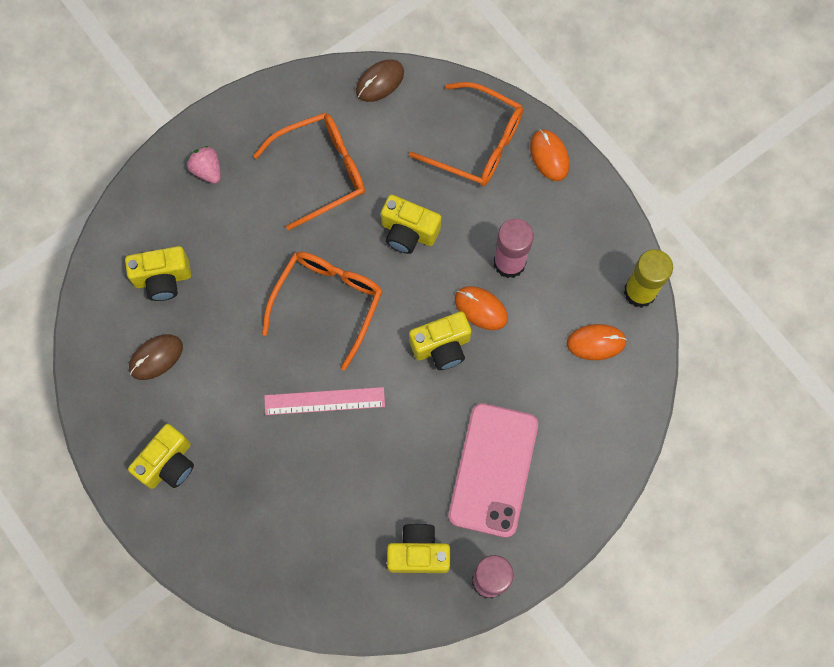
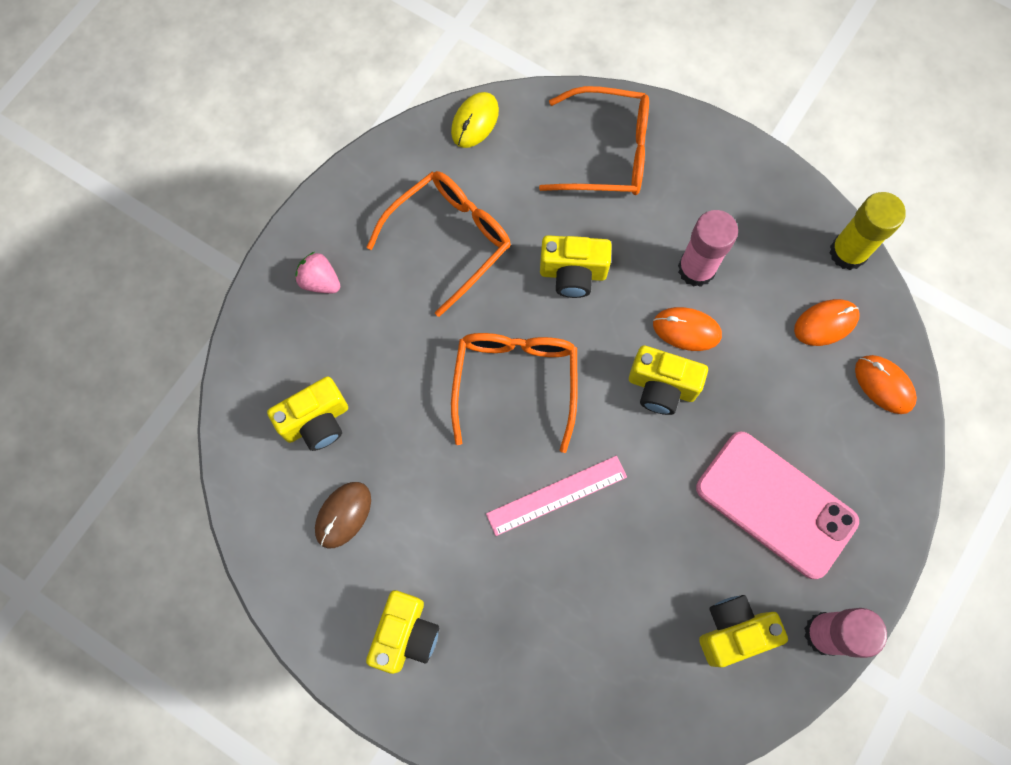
camera: 20 degrees left, 0 degrees up
brown mouse [356,59,404,102] -> yellow mouse [451,92,499,148]
yellow camera [409,311,471,370] -> yellow camera turned 60 degrees clockwise [629,346,708,415]
pink phone [448,403,538,538] -> pink phone turned 45 degrees counterclockwise [696,432,859,579]
orange mouse [530,129,570,181] -> orange mouse moved to [855,355,917,414]

